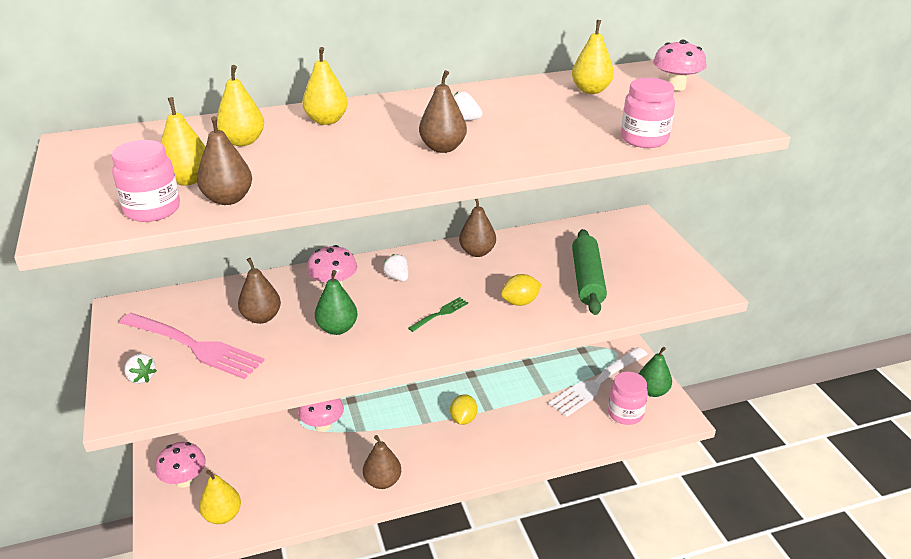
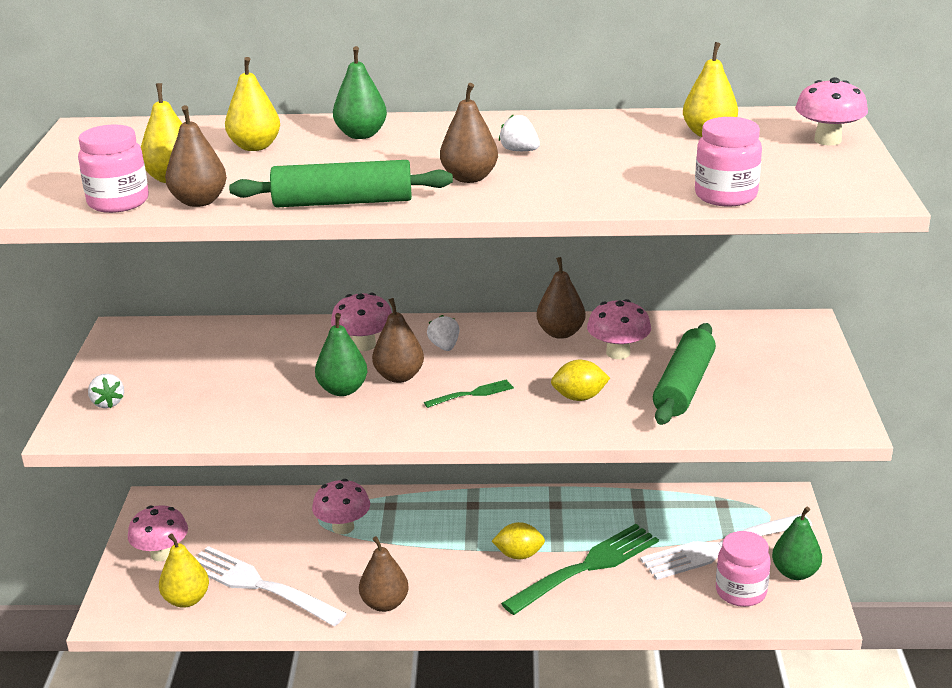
camera: 20 degrees right, 5 degrees down
pink fork [119,313,265,379] -> none
brown pear [238,258,281,324] -> brown pear moved to [372,298,424,383]
yellow pear [302,47,348,125] -> green pear [333,46,387,139]
yellow lemon [450,394,477,425] -> yellow lemon turned 60 degrees clockwise [492,522,545,560]
none -> white fork [195,546,347,627]
none -> green rolling pin [229,160,453,207]
none -> green fork [501,524,659,615]
none -> pink mushroom [587,299,651,359]

